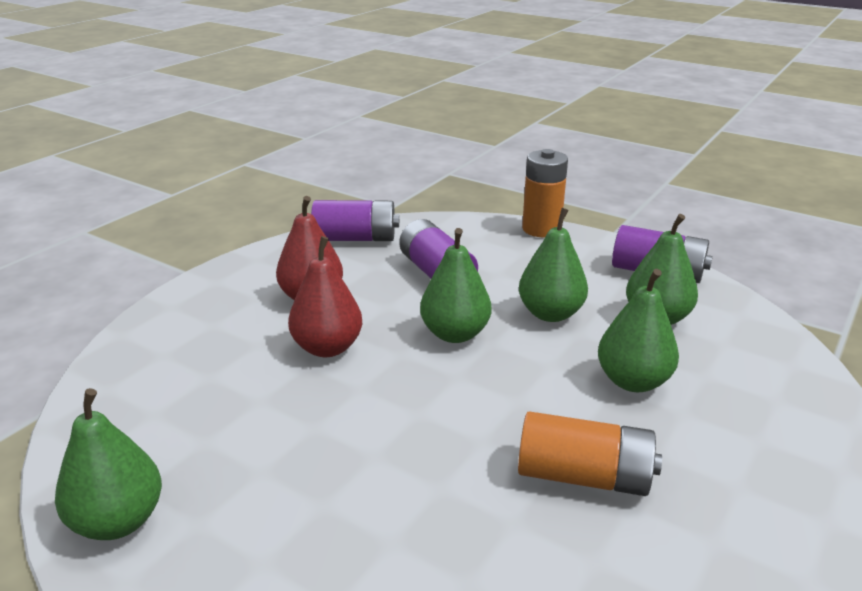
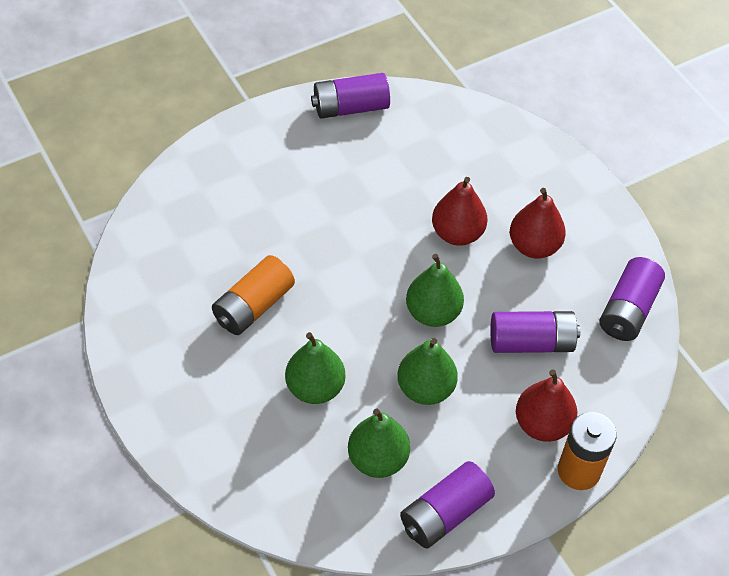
camera: 115 degrees right, 25 degrees up
green pear [55,388,162,540] -> purple battery [311,73,390,119]
none -> red pear [516,370,577,442]

